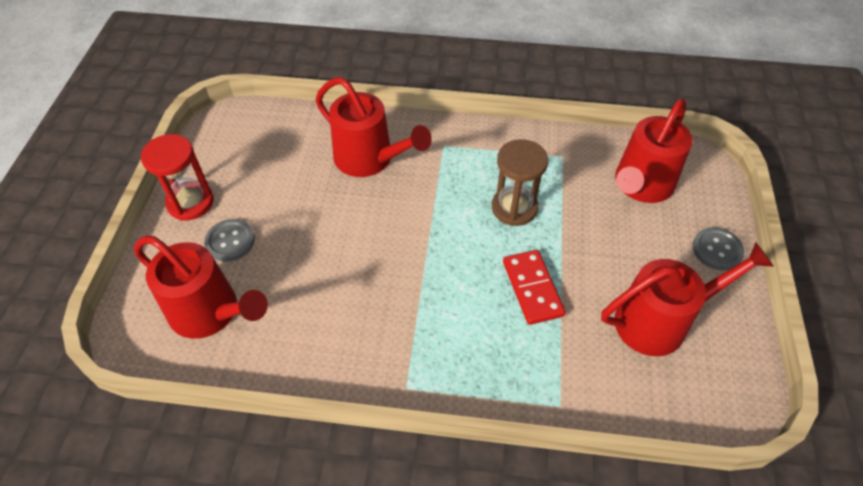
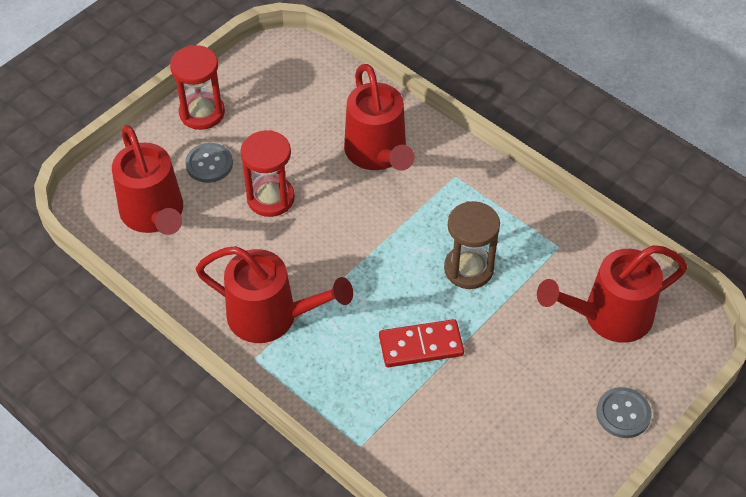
camera: 35 degrees right, 0 degrees up
red domino [503,250,566,325] -> red domino turned 60 degrees clockwise [379,319,464,367]
red watering can [601,242,774,356] -> red watering can moved to [196,246,353,343]
none -> red hourglass [240,130,295,217]

